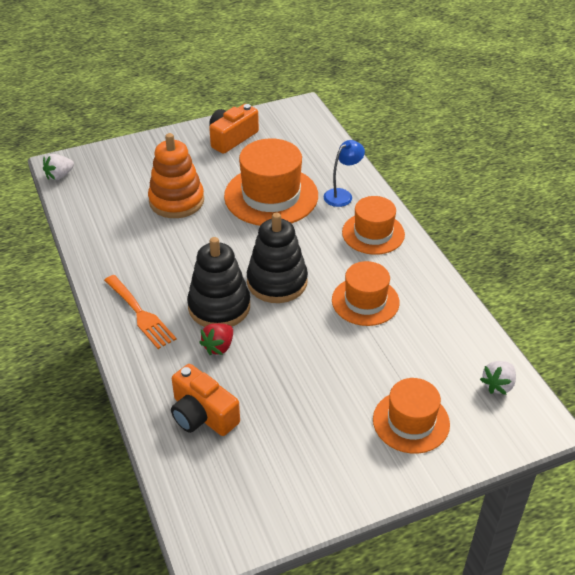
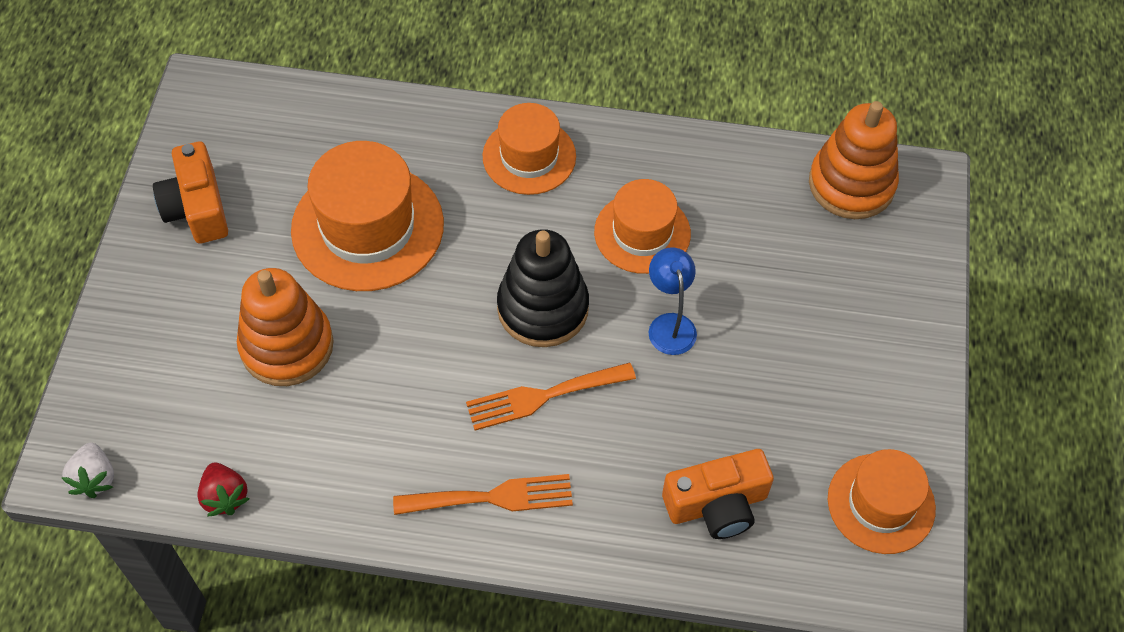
camera: 60 degrees left, 15 degrees up
black stacking toy [187,237,250,327] -> orange fork [466,362,636,431]
red strawberry [199,323,233,355] -> red strawberry moved to [197,462,249,517]
blue lamp [324,140,365,207] -> blue lamp moved to [649,247,697,355]
orange hat [373,378,450,454] -> orange hat moved to [828,449,936,554]
white strawberry [480,361,516,395] -> orange stacking toy [809,101,899,219]

